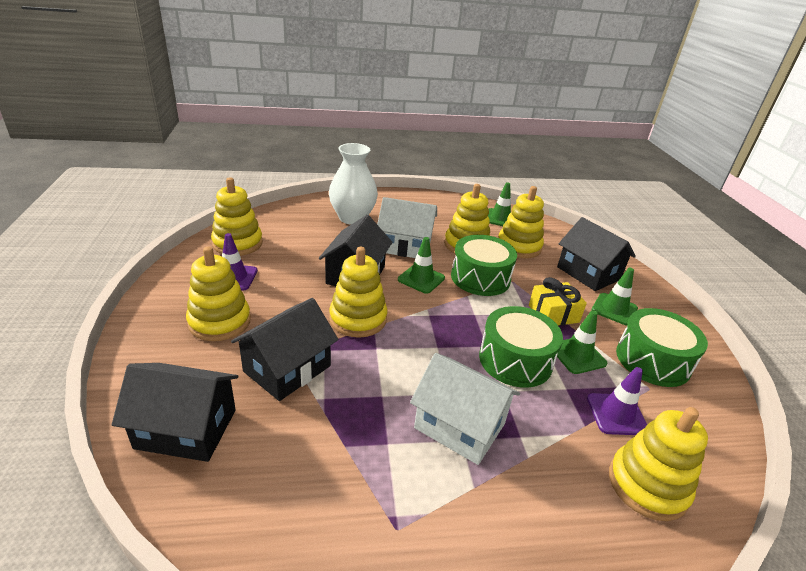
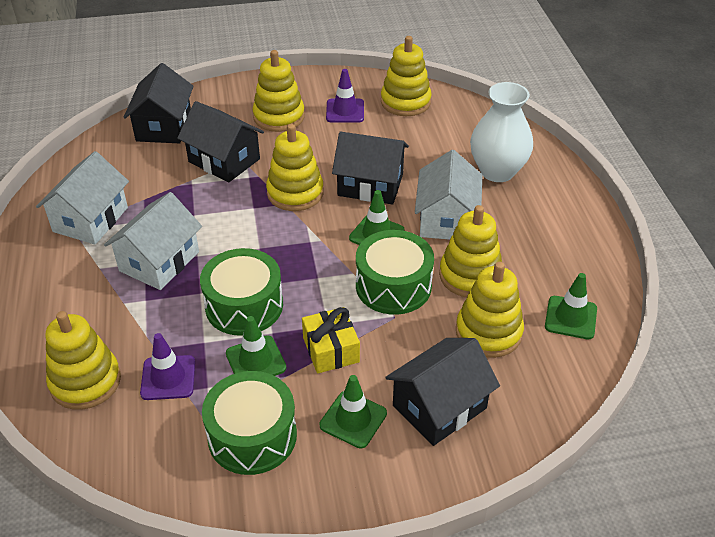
camera: 90 degrees right, 10 degrees up
none -> white house [36,151,129,245]

